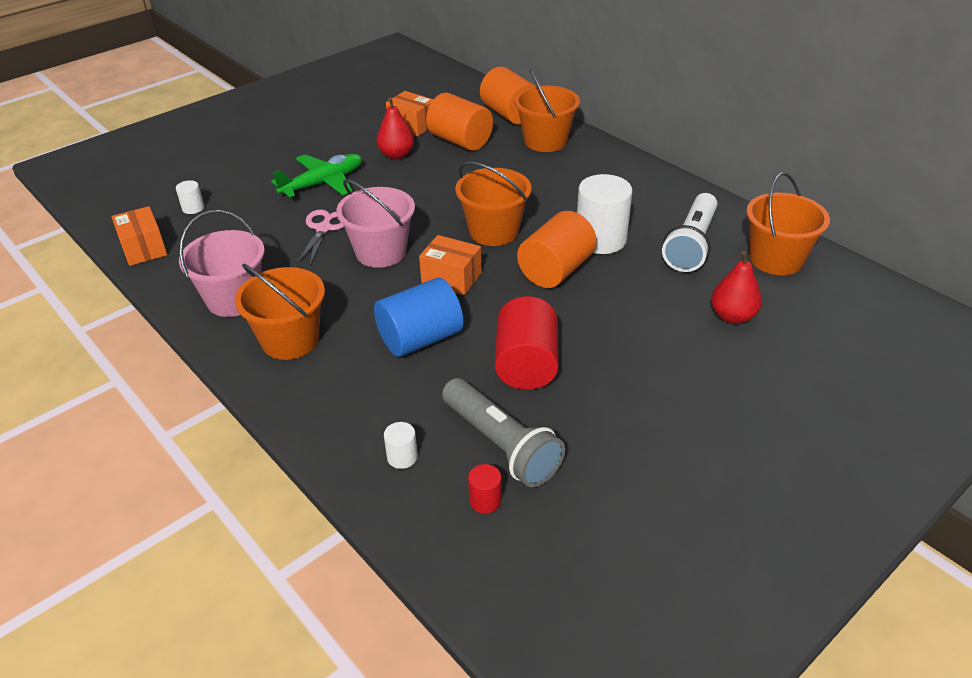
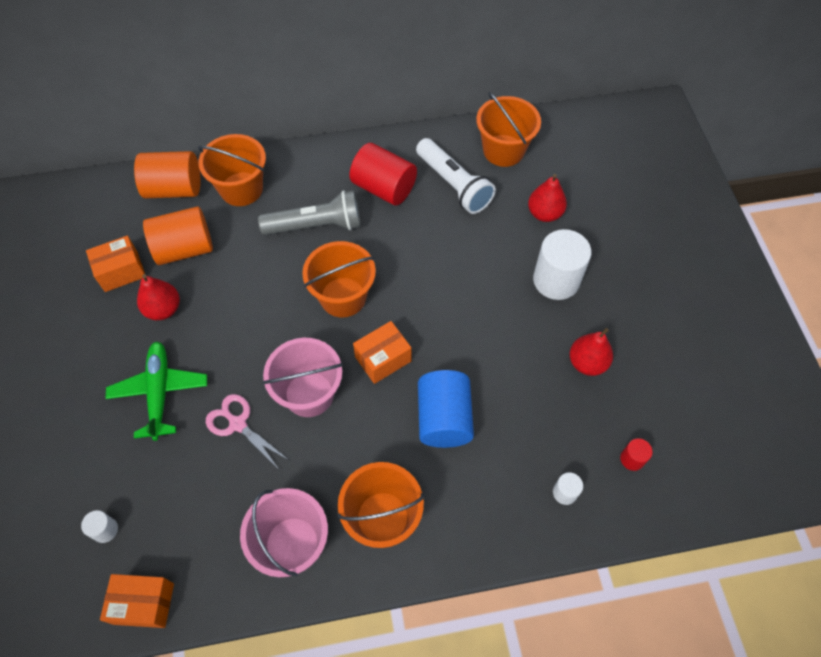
camera: 60 degrees left, 20 degrees up
grey flashlight [442,378,565,487] -> grey flashlight moved to [258,190,361,235]
red cylinder [495,296,559,390] -> red cylinder moved to [349,143,417,206]
orange cylinder [517,211,597,288] -> none
white cylinder [577,174,633,254] -> white cylinder moved to [533,229,591,300]
none -> red pear [569,328,613,376]

